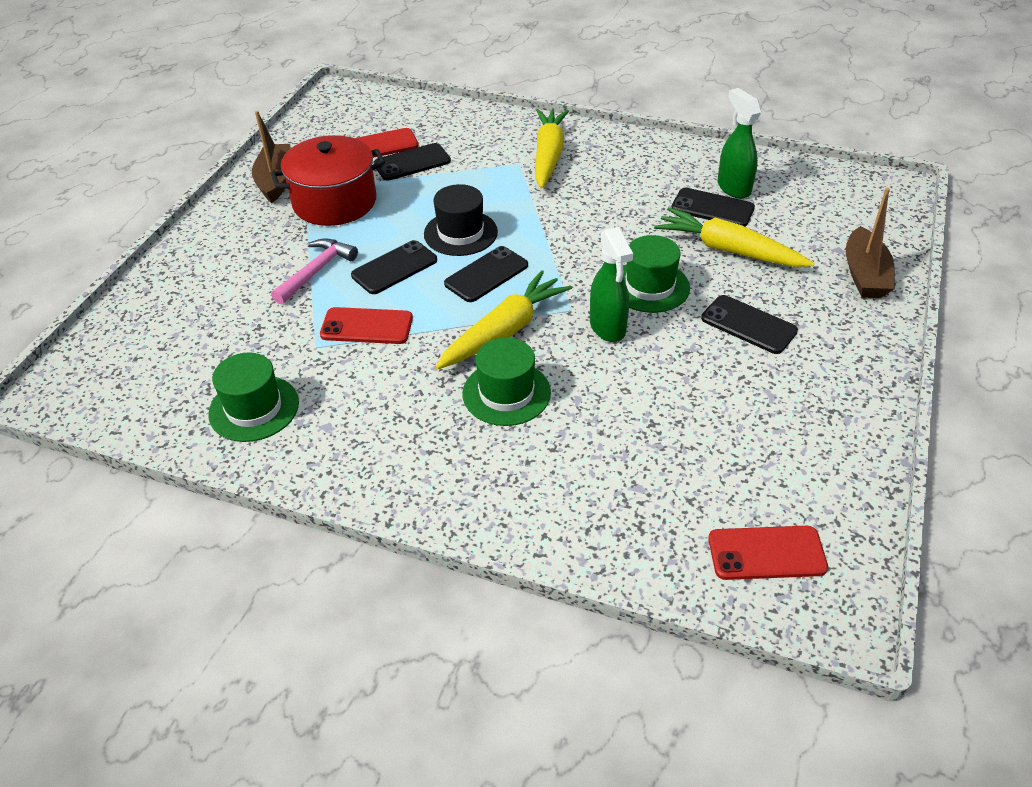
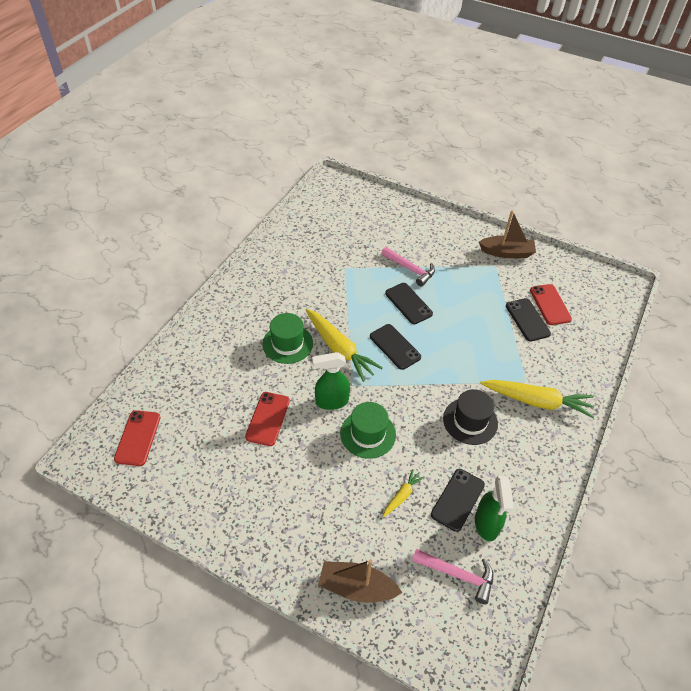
camera: 95 degrees right, 5 degrees up
green hat [208,352,299,442] -> none
red pot [271,135,385,226] -> none
red phone [320,307,413,344] -> red phone moved to [245,392,290,446]
black hat [424,184,498,256] -> black hat moved to [443,389,498,445]
yellow carrot [654,207,814,267] -> yellow carrot [383,469,424,517], size x0.49
black phone [701,295,798,354] -> none
green spray bottle [718,88,761,199] -> green spray bottle turned 105 degrees clockwise [475,476,514,541]
none -> pink hammer [412,549,493,604]

